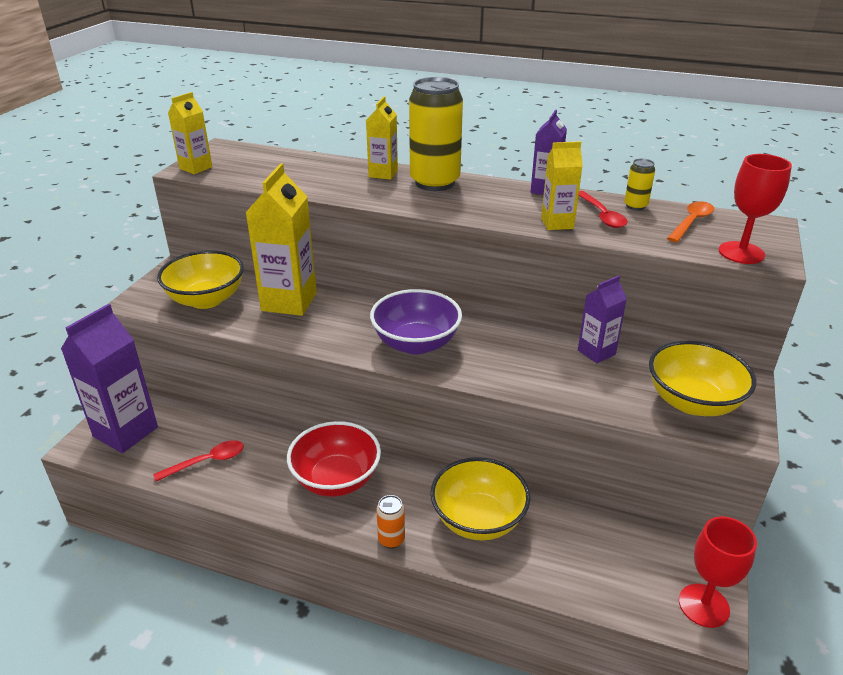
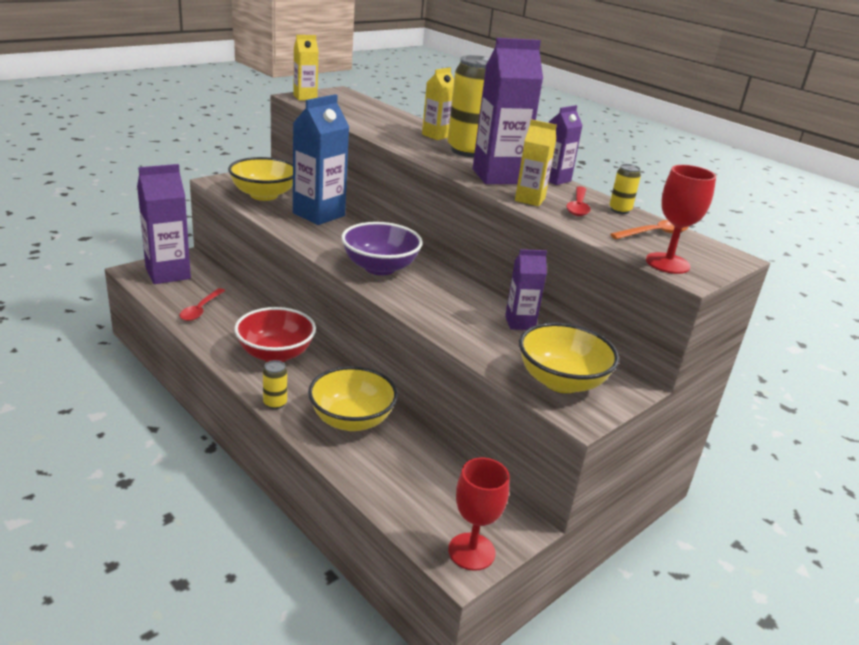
camera: 25 degrees right, 5 degrees down
red spoon [153,440,244,481] -> red spoon turned 105 degrees clockwise [179,288,225,321]
yellow carton [246,163,317,316] -> blue carton [293,94,349,225]
orange can [376,495,405,548] -> yellow can [263,360,287,409]
none -> purple carton [473,38,543,184]

